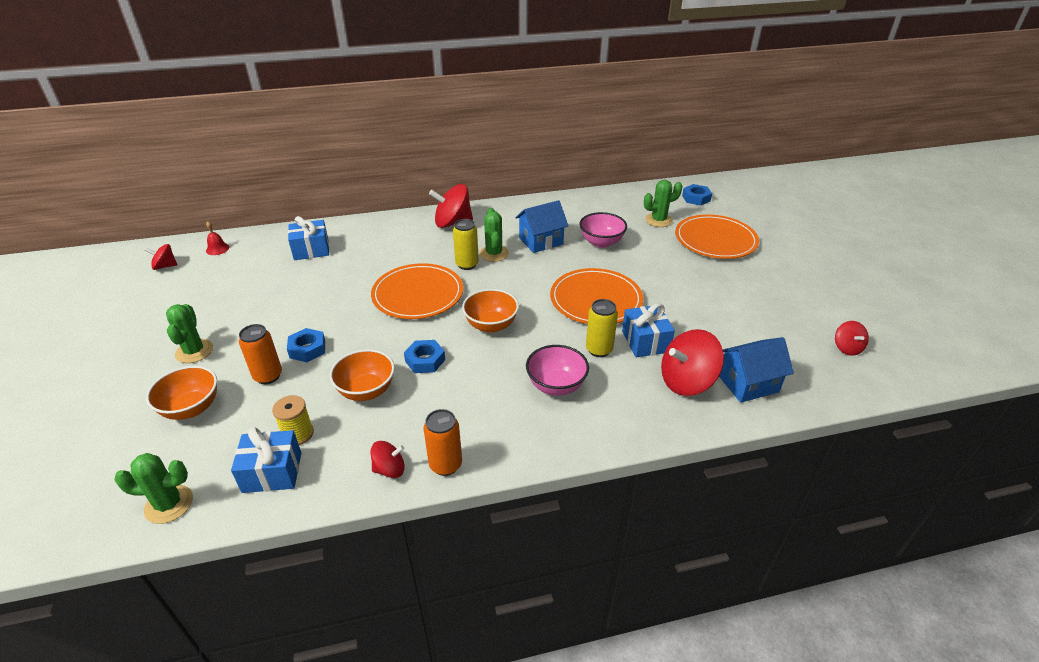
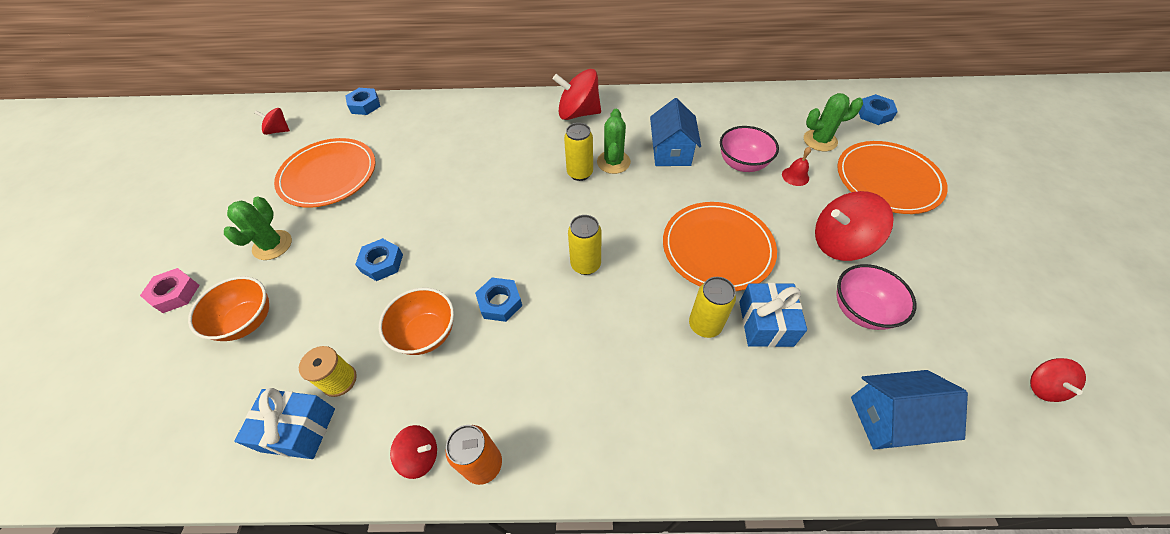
camera: 15 degrees right, 15 degrees up
green cactus [114,453,193,524] -> none
red bell [206,221,229,255] -> red bell moved to [782,147,811,186]
orange can [239,324,282,384] -> none
blue gift [288,216,329,260] -> none
orange plate [371,263,463,319] -> orange plate moved to [274,138,375,208]
orange bowl [462,289,519,333] -> yellow can [568,215,602,275]
blue house [515,200,568,253] -> blue house turned 75 degrees counterclockwise [650,98,701,166]
pink bowl [526,345,589,396] -> pink bowl moved to [836,264,917,330]
red spinning top [661,329,724,396] -> red spinning top moved to [815,191,894,261]
none -> pink nut [140,268,200,313]
none -> blue nut [345,88,381,115]

